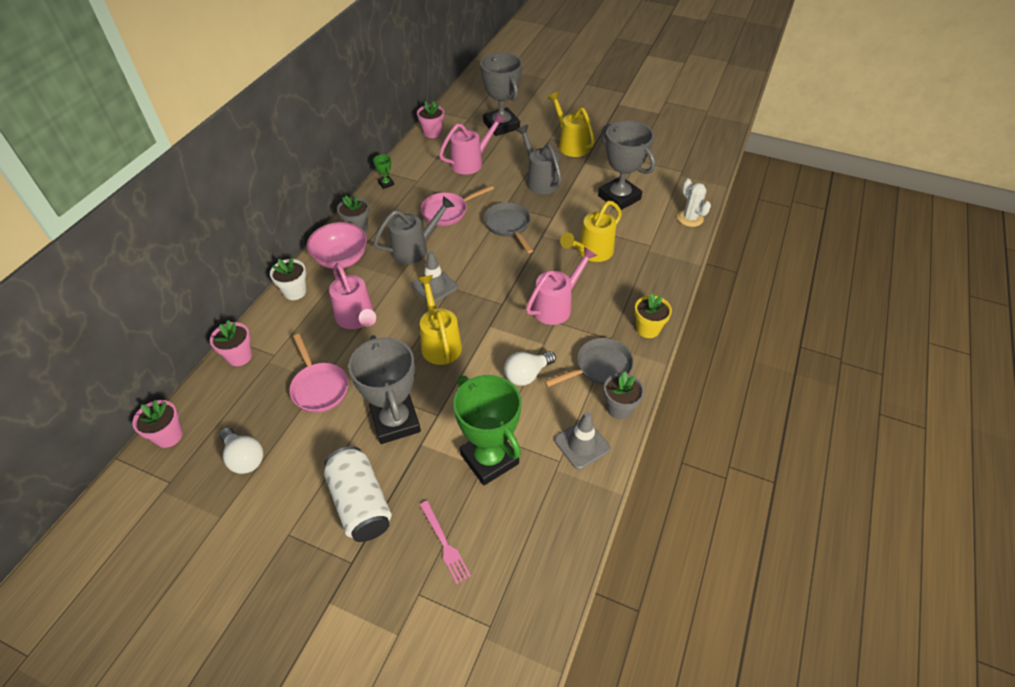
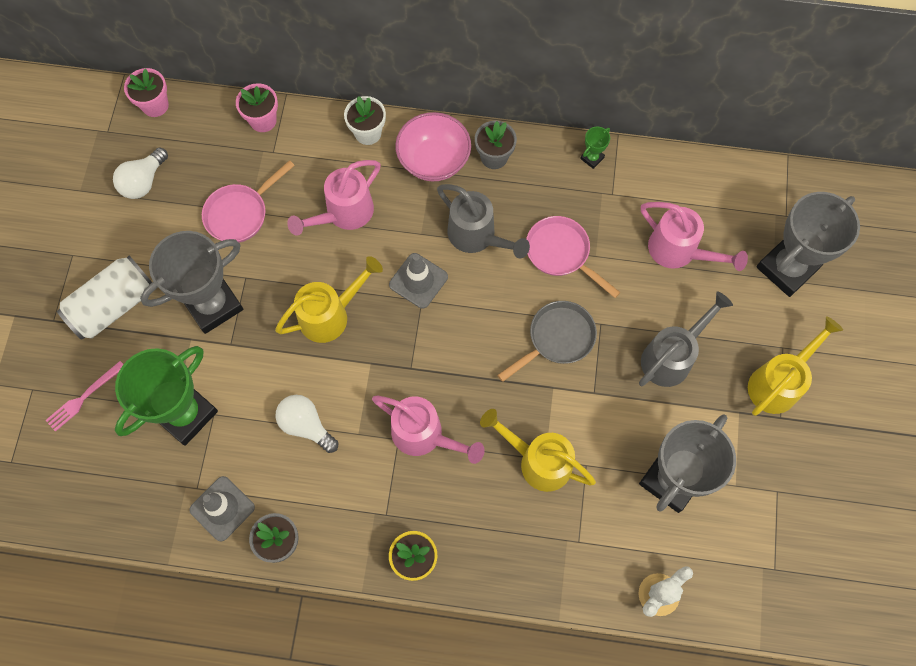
camera: 75 degrees right, 20 degrees up
pink flower pot [417,101,444,138] -> none
grey pan [544,338,634,387] -> none

